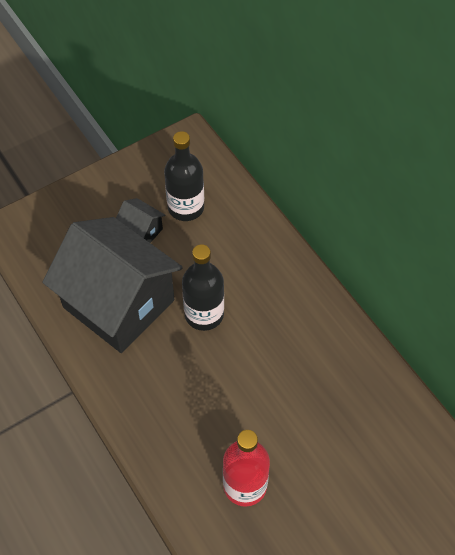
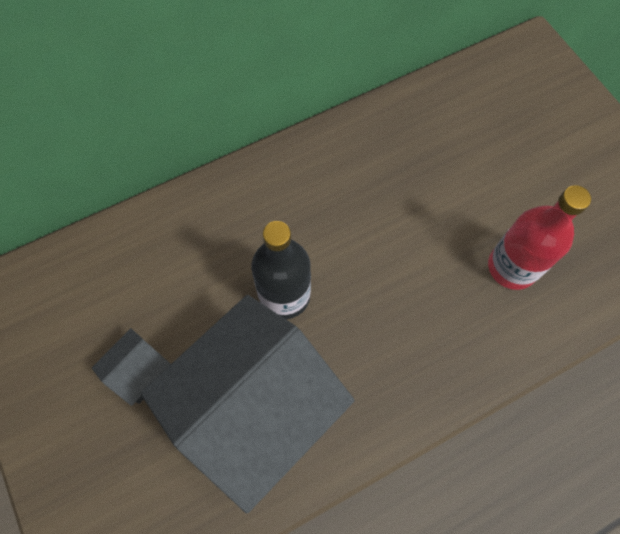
camera: 85 degrees left, 10 degrees up
black bottle [164,131,204,221] -> none

